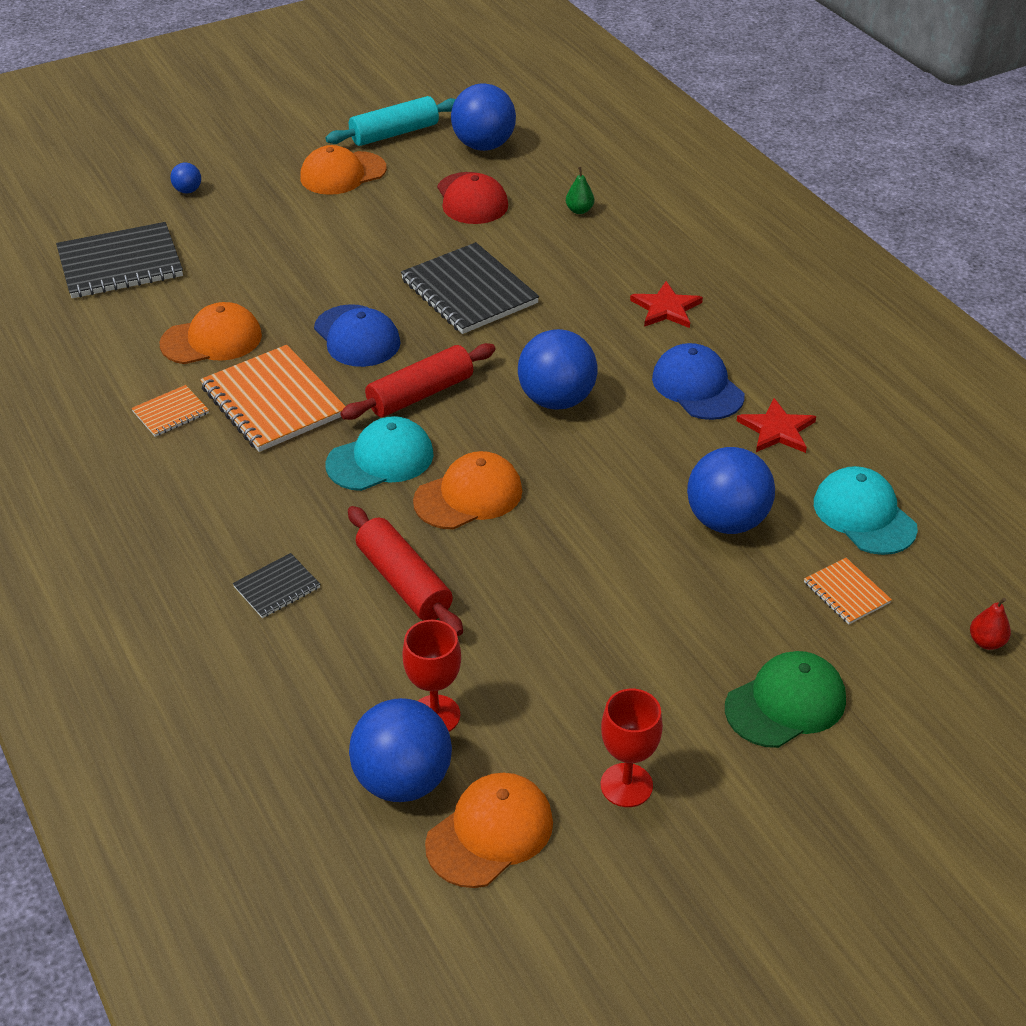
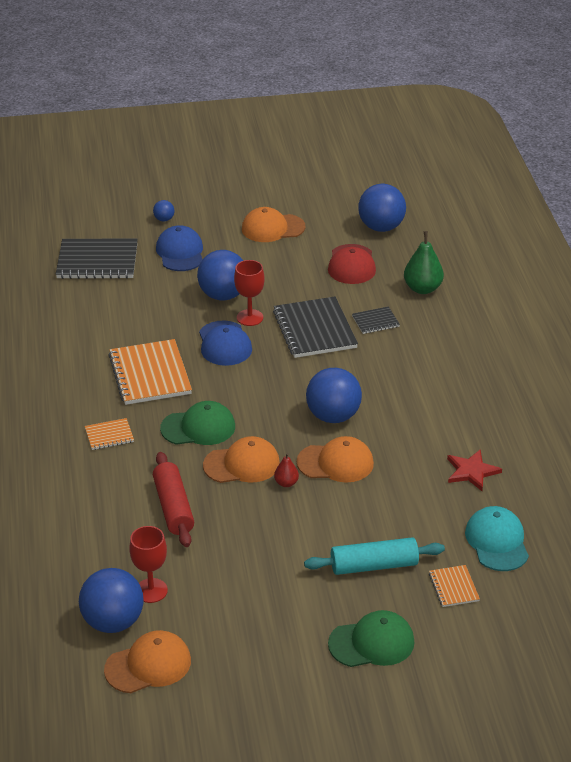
camera: 20 degrees right, 5 degrees down
orange notebook [131,385,209,437] -> orange notebook moved to [85,418,134,450]
orange cap [160,302,262,364] -> orange cap moved to [297,436,374,482]
black notebook [233,553,320,618] -> black notebook moved to [352,306,400,334]
turquoise rolling pin [325,96,456,146] -> turquoise rolling pin moved to [304,537,445,575]
turquoise cap [326,416,434,491] -> green cap [160,401,235,445]
red rolling pin [340,343,496,420] -> none
green pear [566,167,594,214] -> green pear [404,231,444,294], size x1.87
red goblet [600,689,663,807] -> red goblet moved to [234,260,265,326]
red star [630,281,703,328] -> none
blue cap [652,343,744,420] -> blue cap moved to [156,225,203,271]
blue ball [687,447,775,534] -> blue ball moved to [197,250,243,301]
red pear [970,598,1011,650] -> red pear moved to [274,453,299,487]

